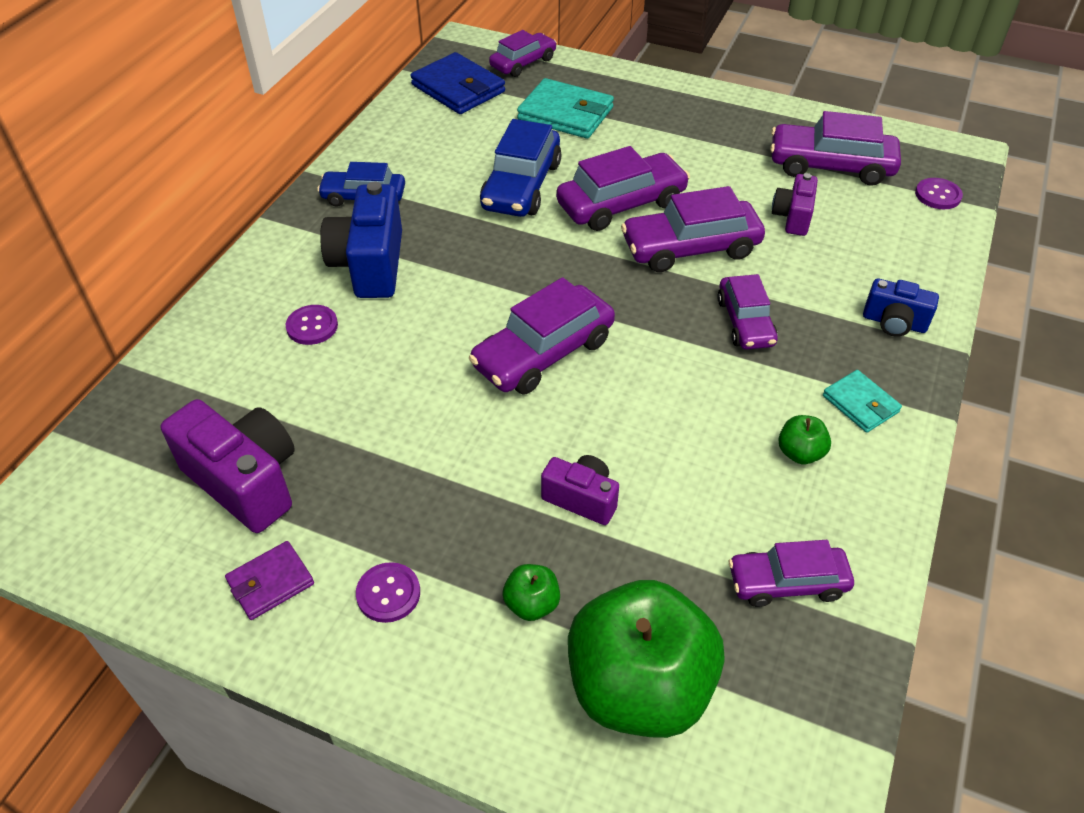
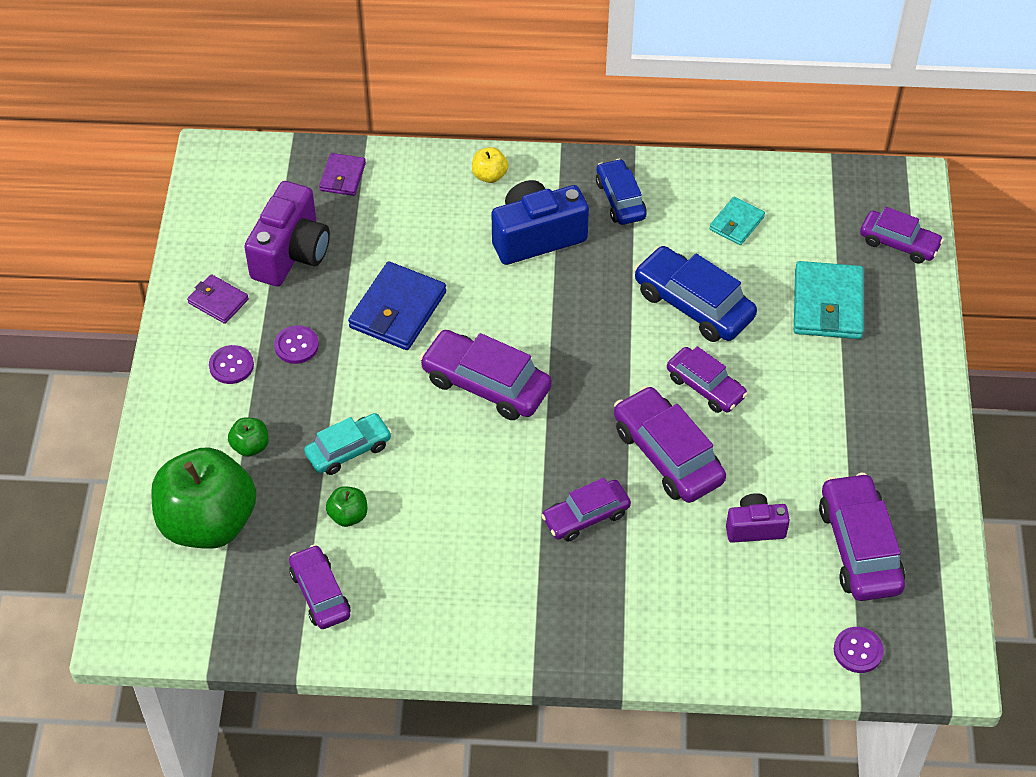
camera: 70 degrees right, 5 degrees up
purple button [286,305,338,345] -> purple button moved to [274,325,319,364]
blue wallet [411,52,505,114] -> blue wallet moved to [348,261,446,350]
blue car [480,119,561,217] -> blue car turned 45 degrees clockwise [634,246,757,342]
purple camera [541,455,619,525] -> turquoise car [304,413,392,475]
purple car [556,146,690,231] -> purple car [667,346,748,413], size x0.65
green apple [778,415,831,464] -> green apple moved to [326,486,367,527]
turquoise wallet [823,370,902,433] -> turquoise wallet moved to [709,197,765,245]
blue camera [863,278,939,337] -> none
none -> purple wallet [319,153,366,196]
none -> yellow apple [472,147,508,183]

